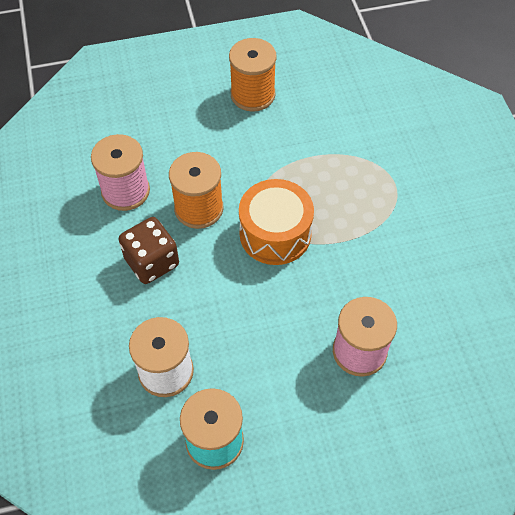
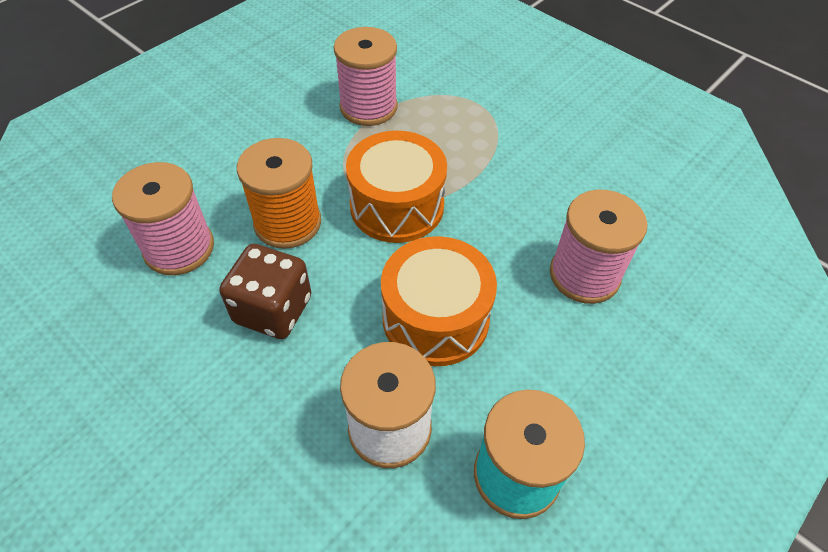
camera: 35 degrees left, 5 degrees down
orange spool [229,38,277,112] -> none
none -> pink spool [334,27,398,126]
none -> orange drum [381,236,497,366]

